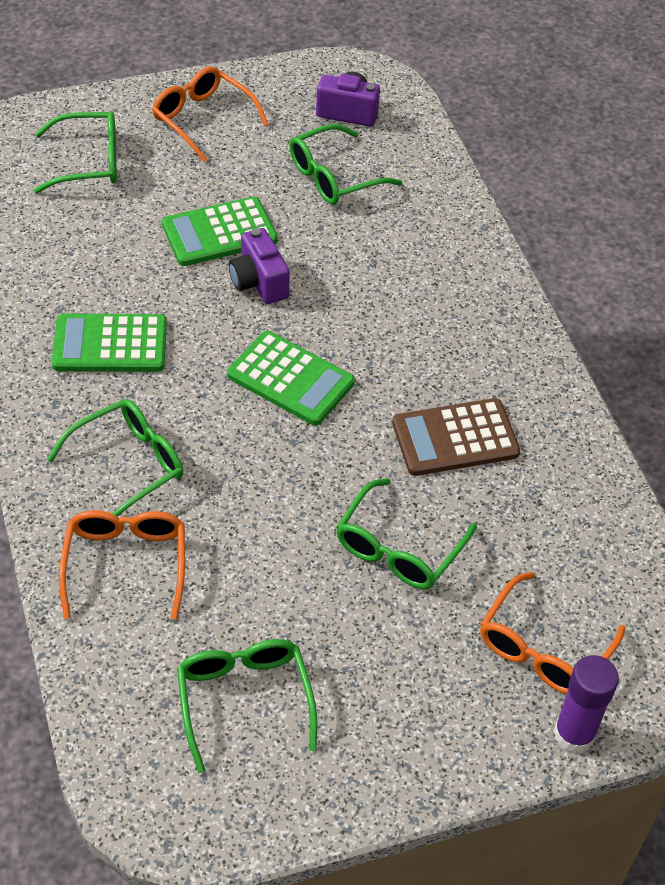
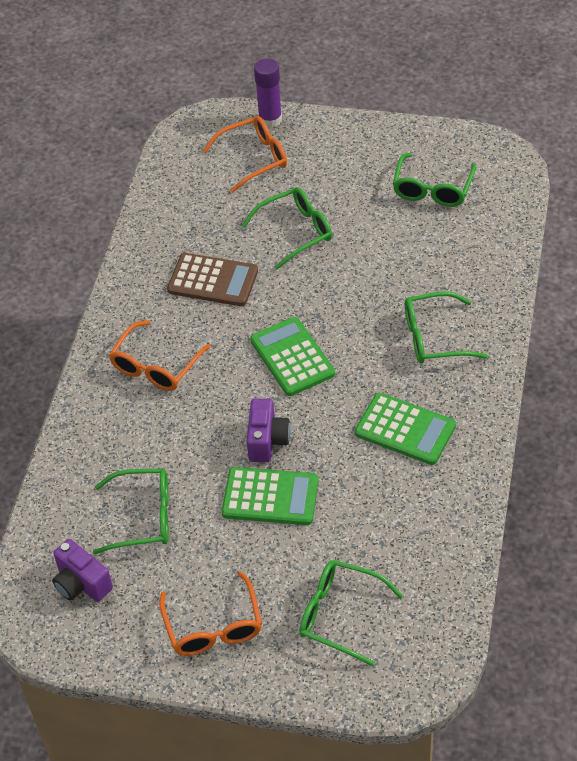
camera: 145 degrees left, 0 degrees up
orange glasses [59,510,185,620] -> orange glasses moved to [109,320,211,391]

